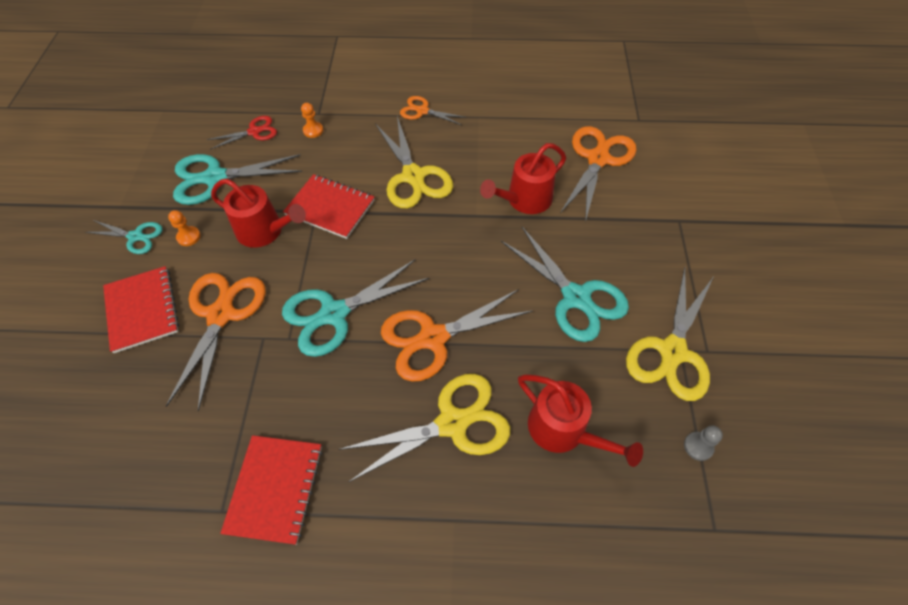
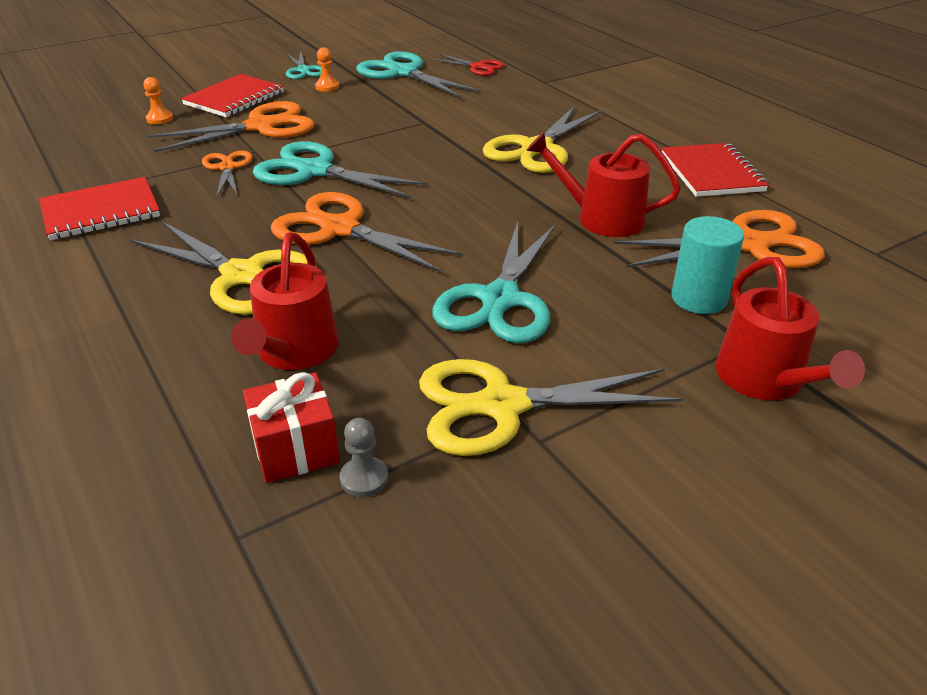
camera: 55 degrees right, 20 degrees down
red watering can [211,178,306,248] -> red watering can moved to [715,257,865,400]
red notebook [283,174,374,239] -> red notebook moved to [661,143,769,197]
orange pawn [301,103,323,138] -> orange pawn moved to [143,77,173,124]
orange scissors [400,96,467,125] -> orange scissors moved to [202,151,253,197]
none -> red gift [243,372,340,483]
none -> turquoise cylinder [671,216,744,314]

